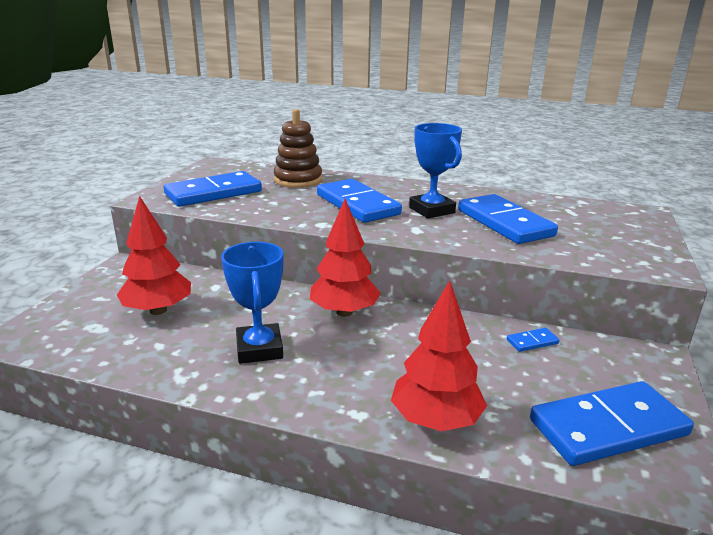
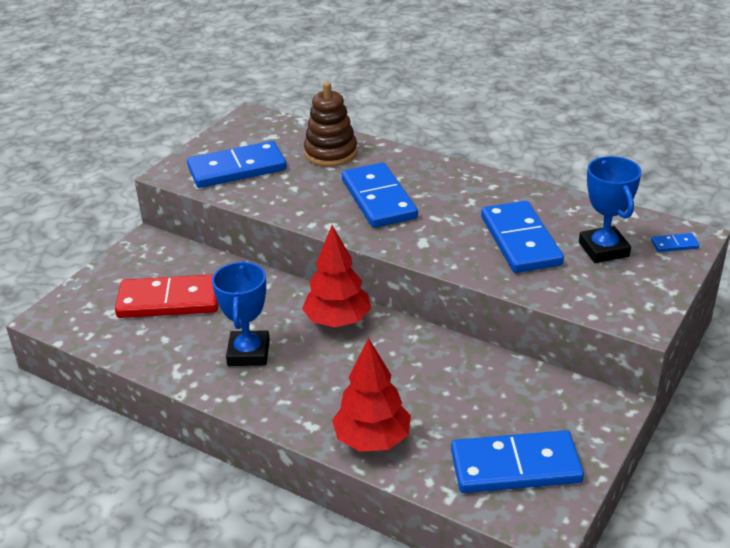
camera: 15 degrees right, 10 degrees up
red tree [117,196,191,315] -> red domino [115,274,218,318]
blue trophy [409,123,462,218] -> blue trophy moved to [579,156,642,263]
blue domino [507,328,559,352] -> blue domino moved to [651,233,699,252]

